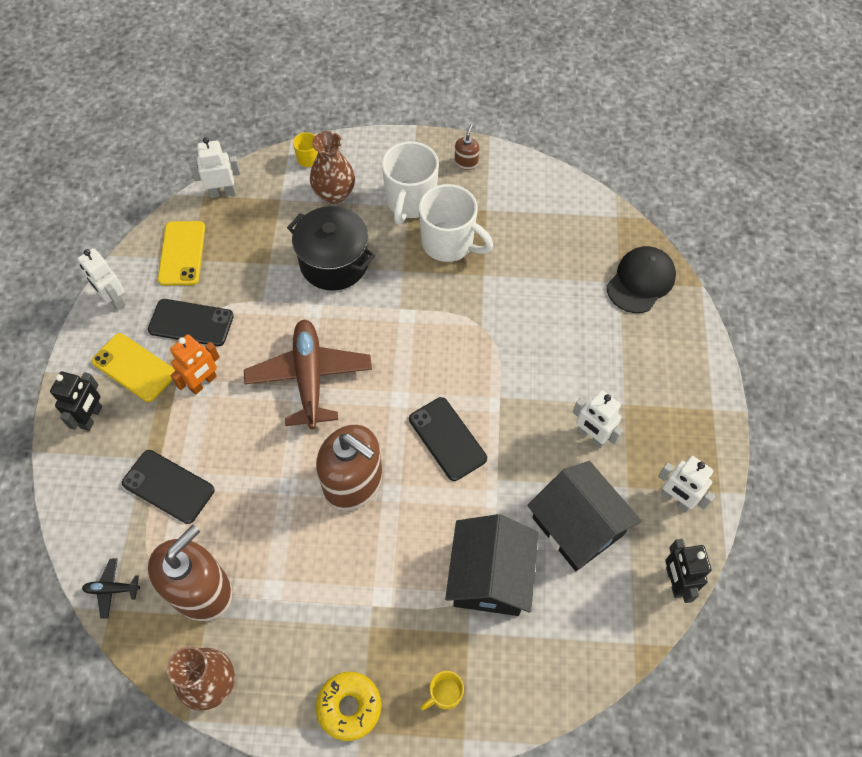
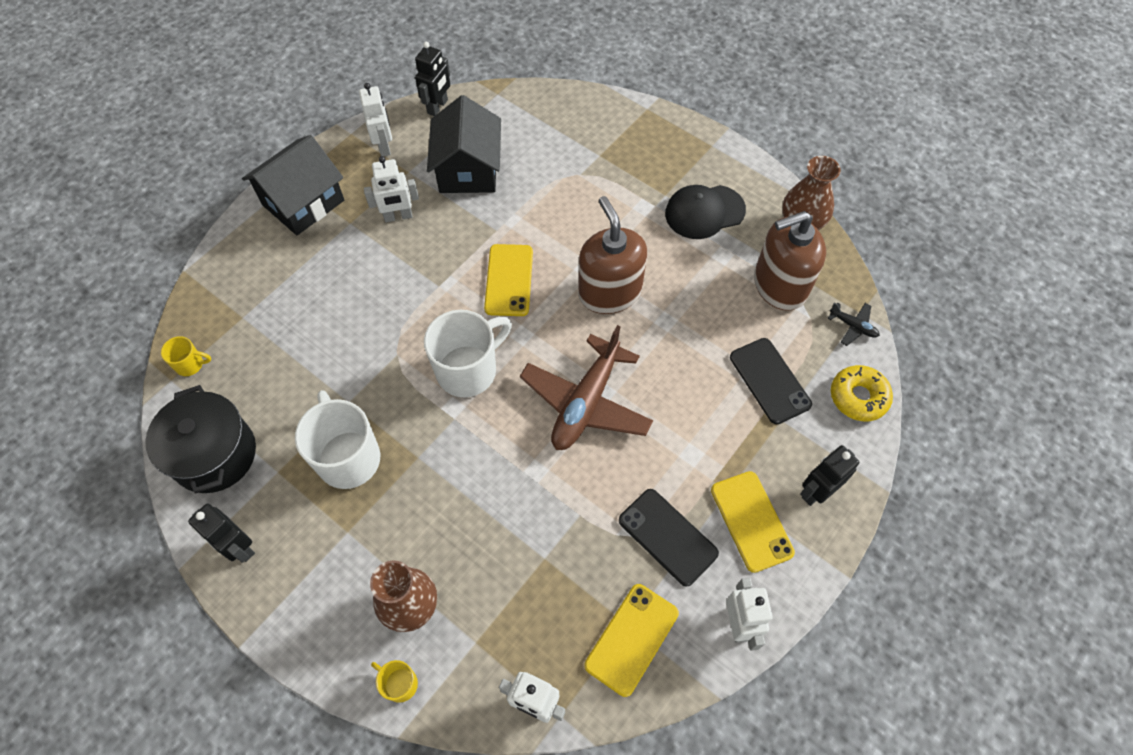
camera: 145 degrees left, 0 degrees up
orange robot [170,335,220,395] -> none
black pot [287,206,375,291] -> black pot moved to [145,385,256,494]
yellow donut [316,671,381,741] -> yellow donut moved to [831,365,893,421]
white mug [382,141,439,225] -> white mug moved to [424,310,512,397]
black phone [409,397,487,481] -> yellow phone [484,244,533,316]
yellow mug [420,671,464,710] -> yellow mug moved to [161,336,211,376]
black house [445,514,539,616] -> black house moved to [242,135,344,235]
brown soap dispenser [455,125,479,170] -> black robot [188,504,255,563]
white robot [573,390,623,448] -> white robot turned 90 degrees clockwise [364,156,419,222]
black cap [607,246,676,313] -> black cap moved to [665,185,746,239]

